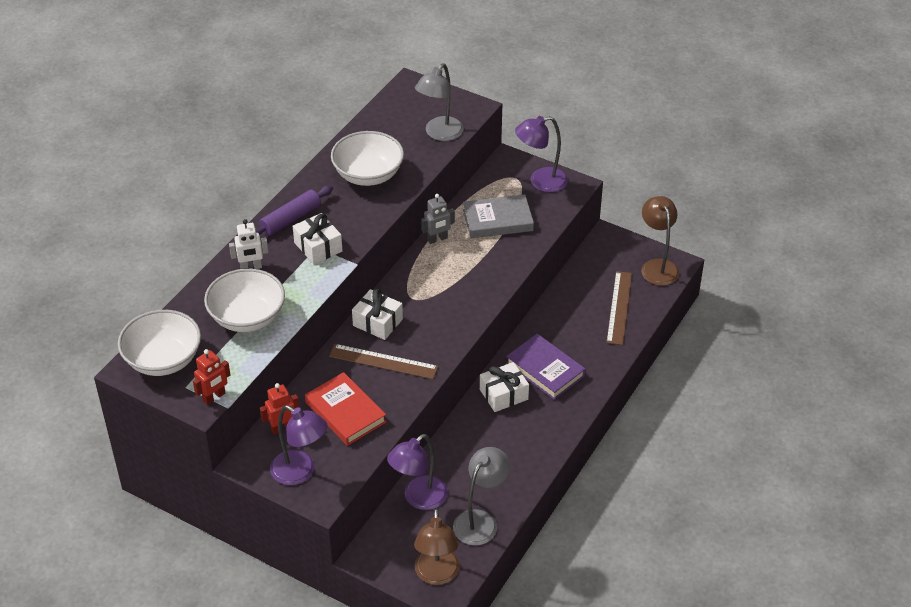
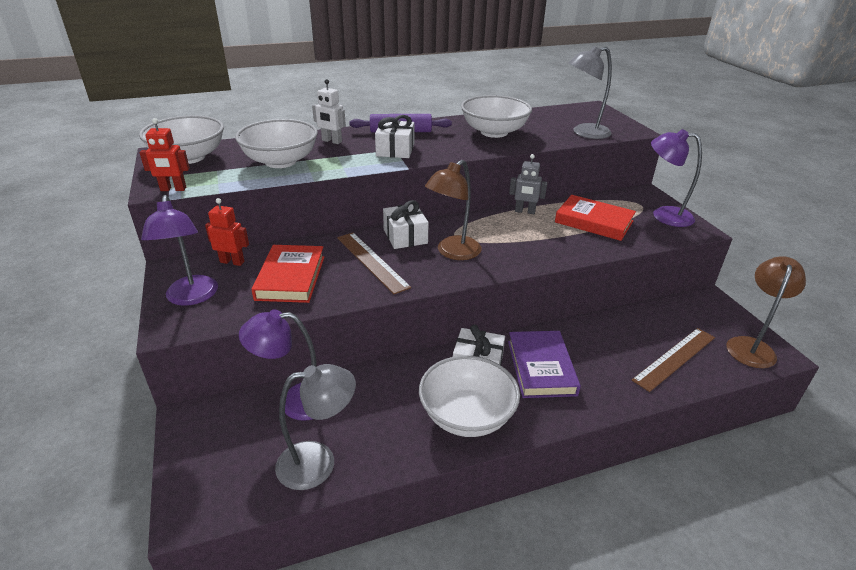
camera: 40 degrees right, 10 degrees down
brown lamp [414,508,460,585] -> brown lamp moved to [425,160,481,260]
grey book [463,194,534,238] -> red book [555,195,636,241]
none -> white bowl [419,356,520,437]

